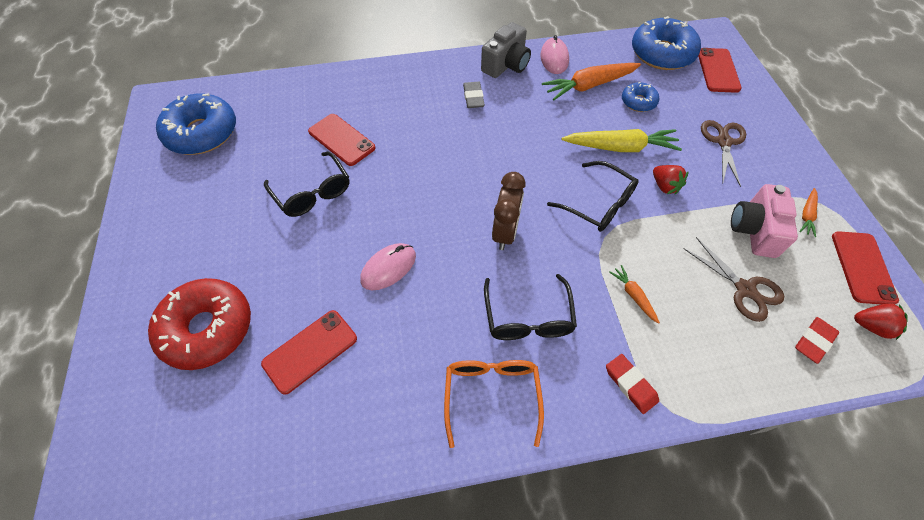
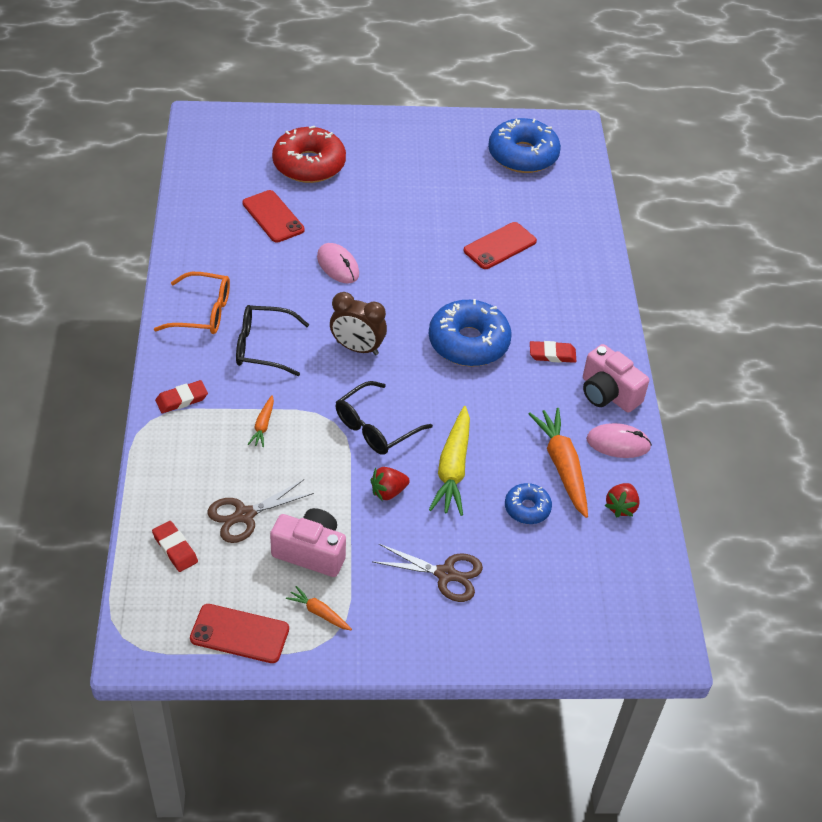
camera: 95 degrees right, 10 degrees down
black glasses [264,152,349,217] -> none
grey eraser [463,82,485,108] -> red eraser [530,341,577,363]
grey camera [481,22,531,78] -> pink camera [583,344,649,413]
orange carrot [609,265,660,324] -> orange carrot turned 120 degrees clockwise [248,395,274,447]
blue donut [632,16,701,70] -> blue donut moved to [429,299,512,367]
red phone [698,48,742,93] -> none
red strawberry [854,304,908,340] -> red strawberry moved to [605,483,640,517]

